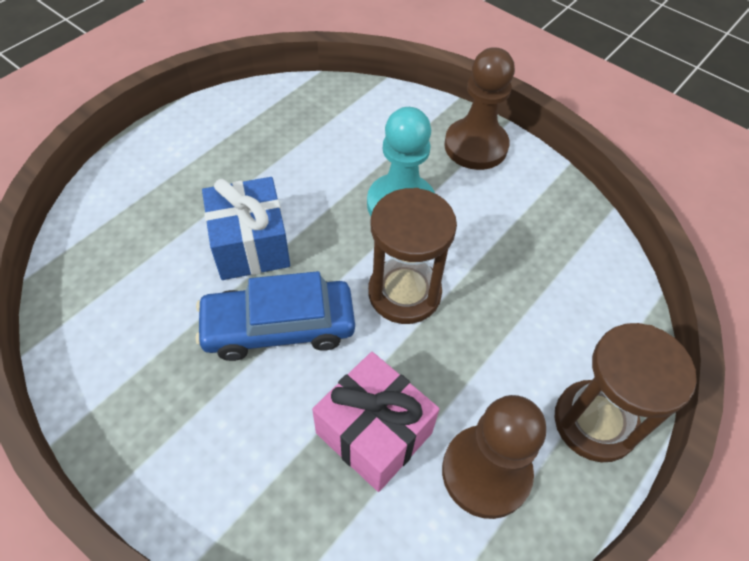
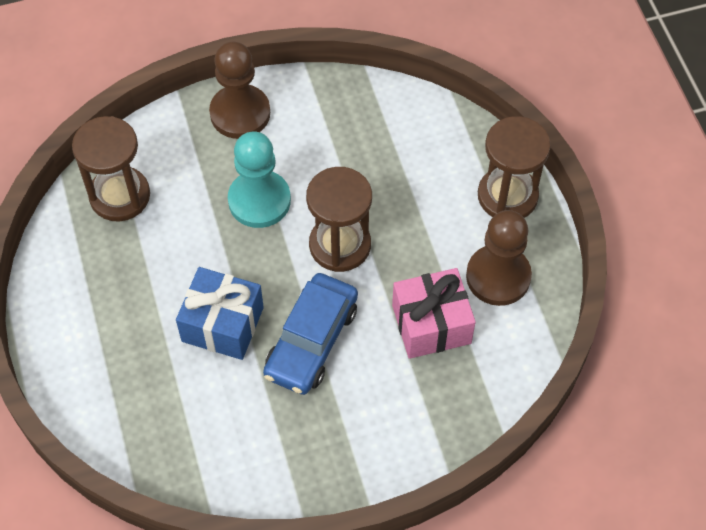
camera: 55 degrees left, 5 degrees up
none -> brown hourglass [72,116,150,222]

